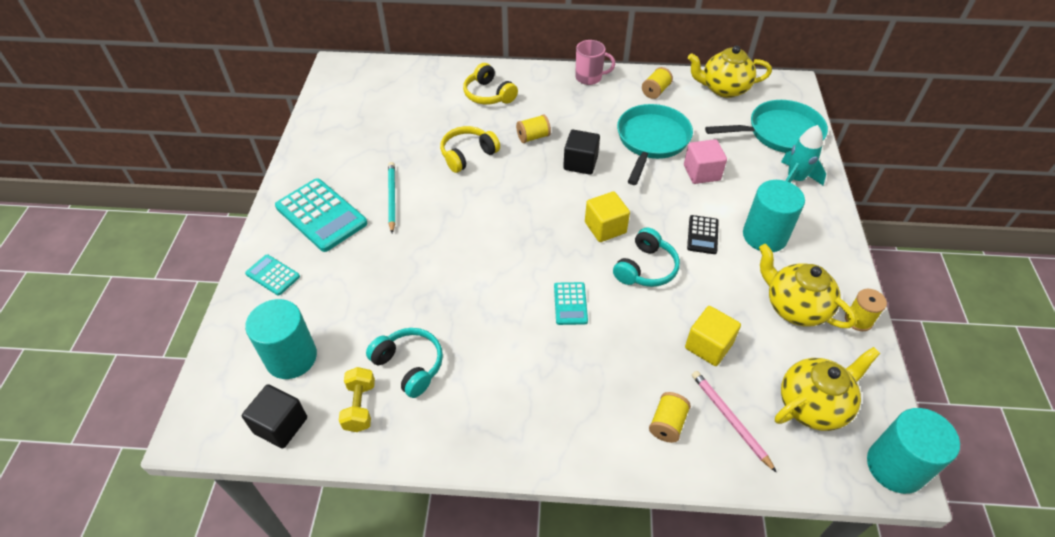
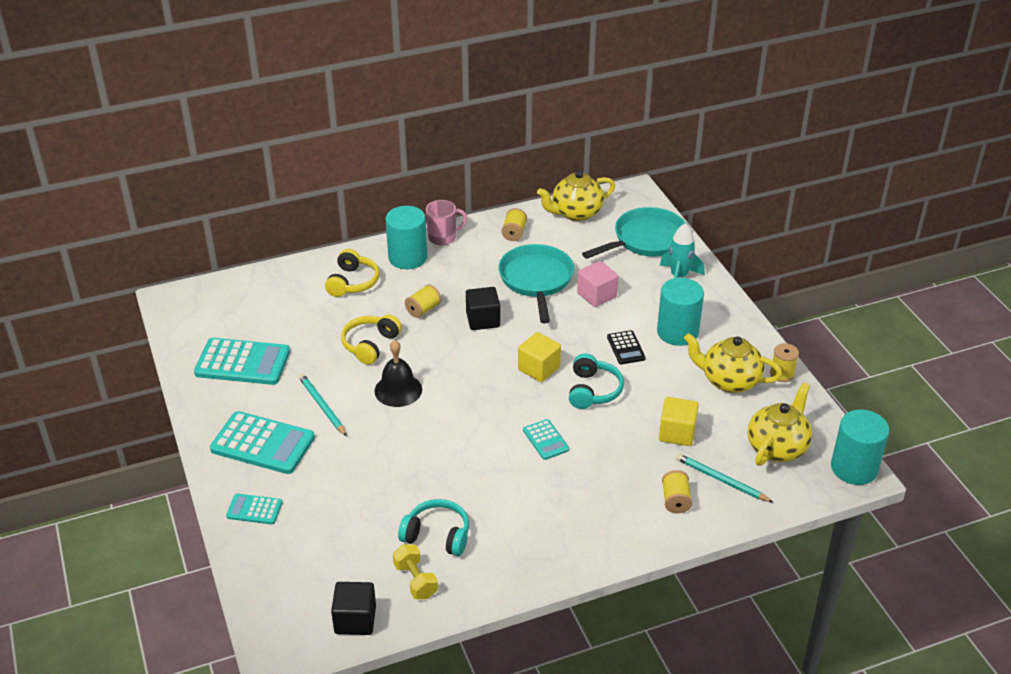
camera: 25 degrees left, 10 degrees down
turquoise cylinder [245,299,317,379] -> turquoise cylinder moved to [385,206,427,269]
yellow headphones [463,63,518,104] -> yellow headphones turned 105 degrees counterclockwise [325,249,380,297]
pink pencil [692,371,777,473] -> turquoise pencil [676,453,774,503]
none -> turquoise calculator [194,338,290,385]
none -> black bell [375,340,422,407]

